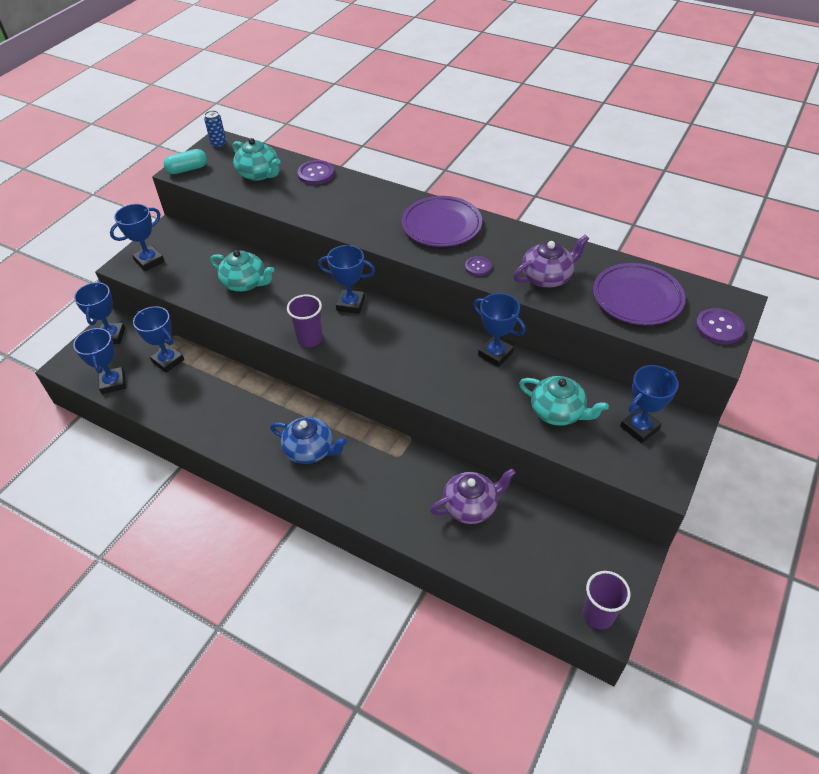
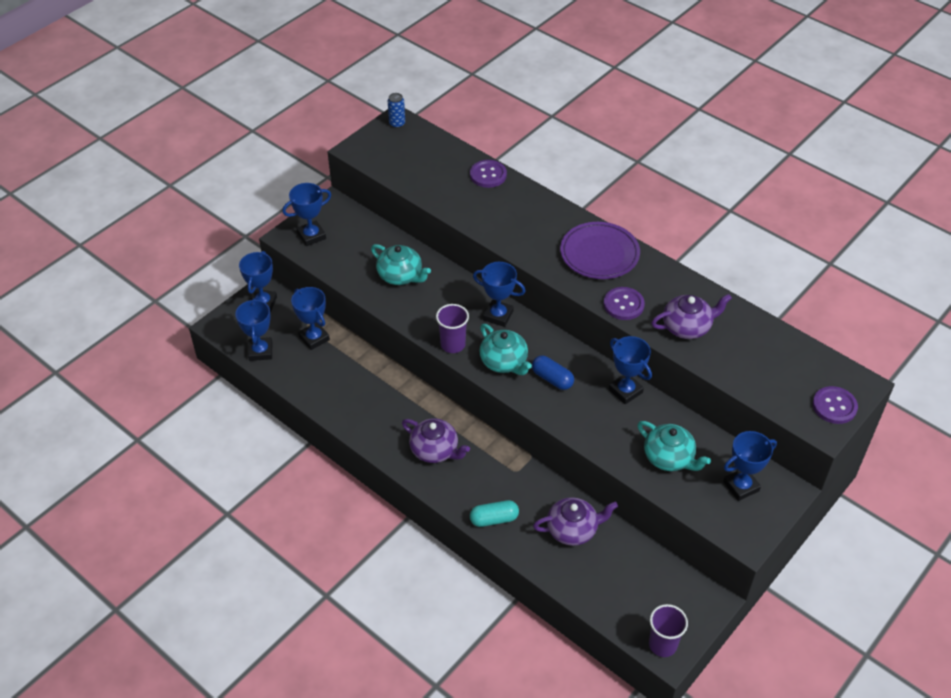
camera: 10 degrees right, 0 degrees up
turquoise capsule [164,149,207,174] -> turquoise capsule moved to [470,500,519,527]
turquoise teapot [233,138,281,181] -> turquoise teapot moved to [479,324,532,375]
blue teapot [270,417,347,464] -> purple teapot [402,418,470,463]
purple button [465,256,491,276] -> purple button [604,287,645,320], size x1.60
purple plate [593,263,685,325] -> none
none -> blue capsule [532,355,574,390]

